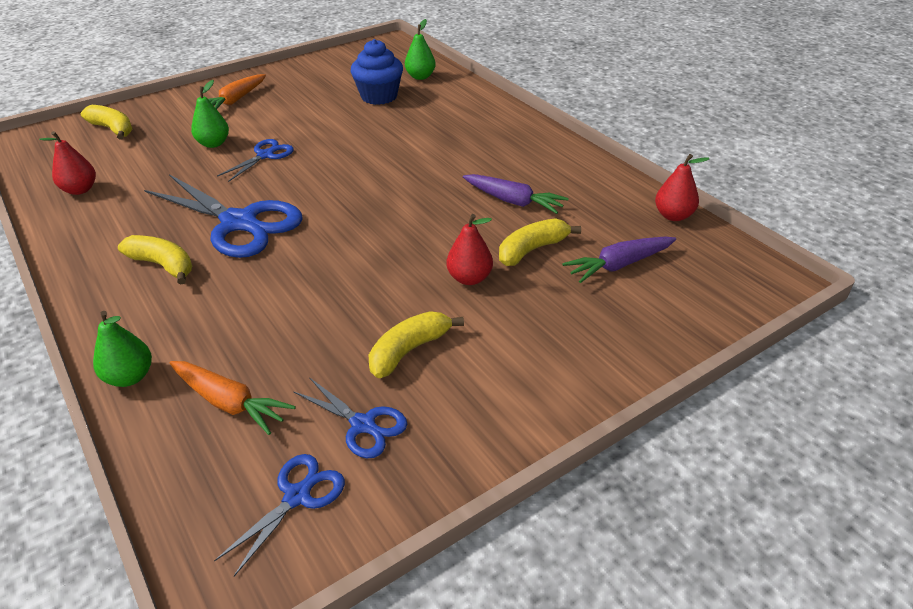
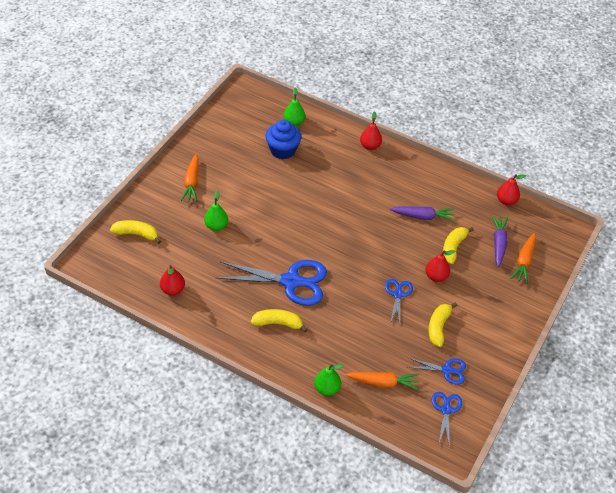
camera: 30 degrees left, 10 degrees up
blue scissors [217,139,294,182] -> blue scissors moved to [385,279,413,323]
purple carrot [562,237,676,283] -> purple carrot turned 150 degrees clockwise [492,215,508,267]
none -> red pear [360,111,382,150]
none -> orange carrot [510,233,536,284]

